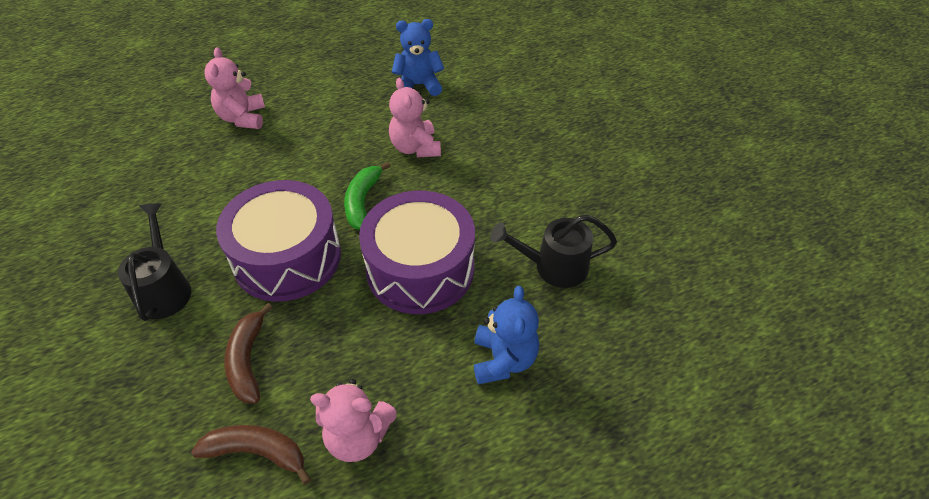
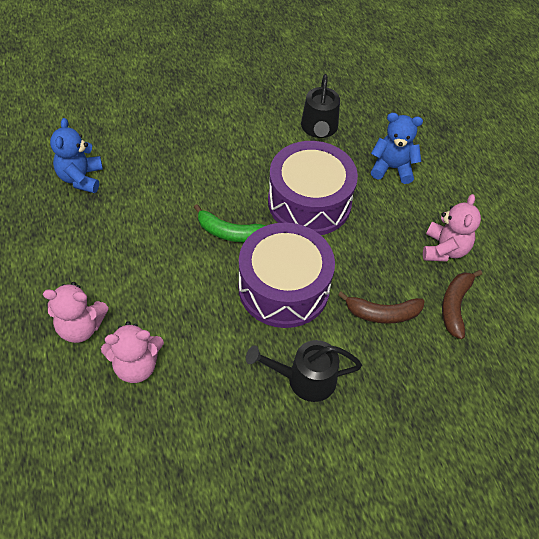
camera: 85 degrees left, 5 degrees up
pink teddy bear [389,78,441,157] -> pink teddy bear moved to [101,321,164,383]

